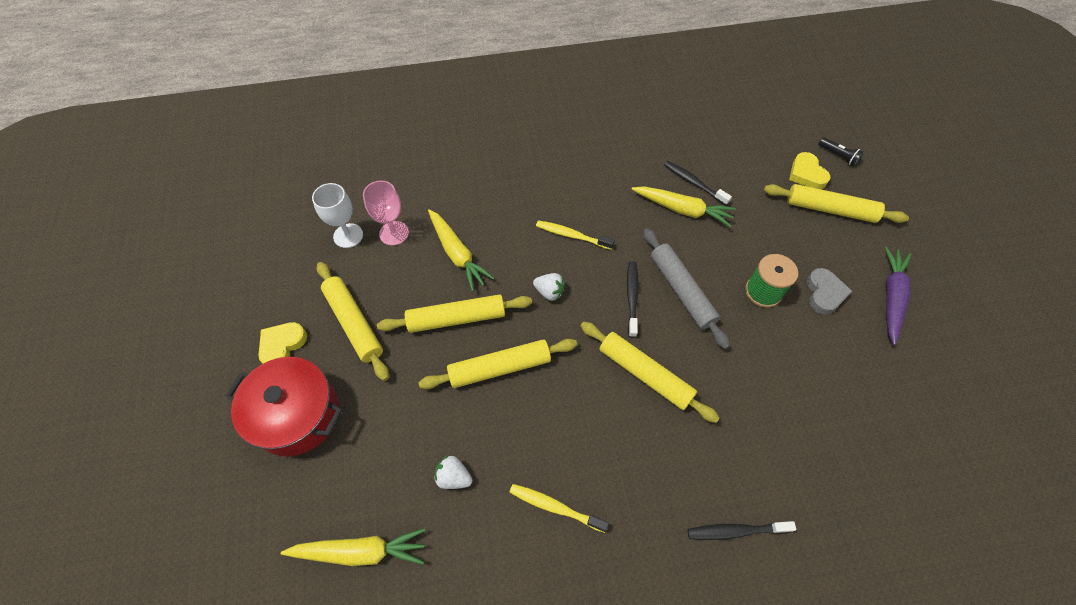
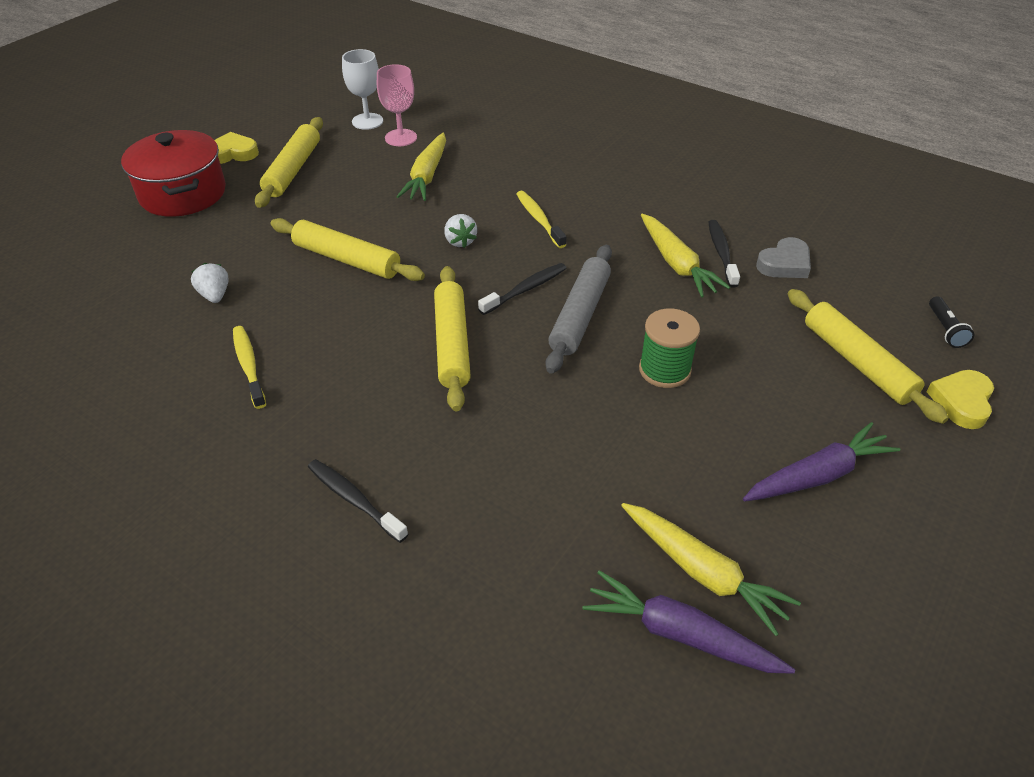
camera: 45 degrees right, 15 degrees down
yellow carrot [281,528,425,566] -> yellow carrot moved to [621,503,801,636]
yellow rolling pin [377,294,532,333] -> none
yellow heart [789,152,830,189] -> yellow heart moved to [927,370,994,429]
grey heart [807,268,853,315] -> grey heart moved to [756,237,811,278]
none -> purple carrot [582,570,795,674]

